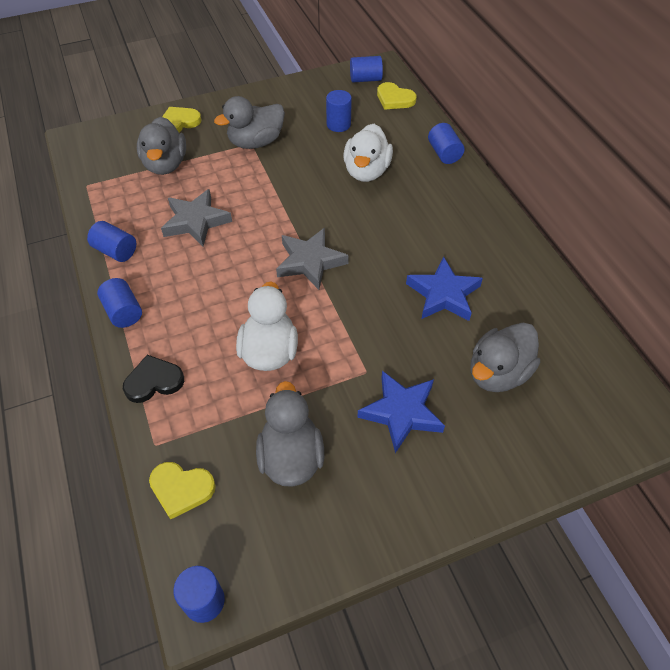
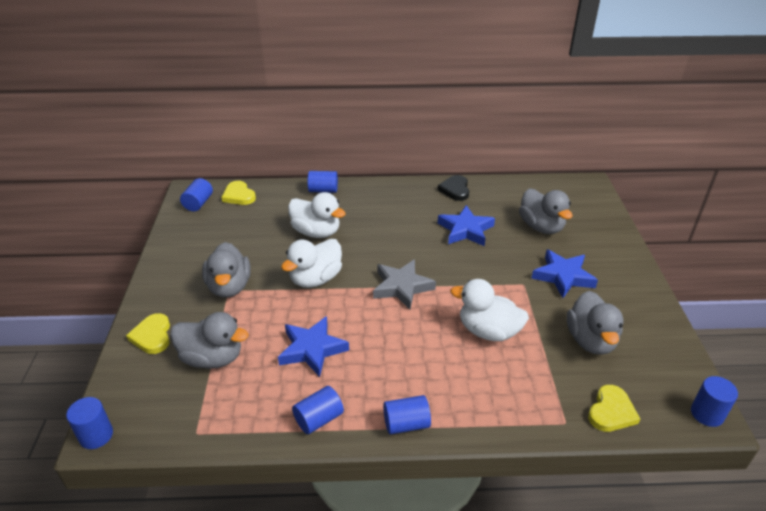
camera: 70 degrees left, 15 degrees down
black heart [123,355,184,403] -> black heart moved to [438,175,469,201]
grey star [161,189,232,246] -> blue star [278,316,349,377]
grey duck [256,381,324,487] -> grey duck turned 105 degrees counterclockwise [567,291,624,355]
blue cylinder [326,90,352,132] -> blue cylinder moved to [66,397,113,449]
yellow heart [377,82,417,110] -> yellow heart turned 90 degrees clockwise [221,181,256,205]
none -> white duck [281,239,342,288]

